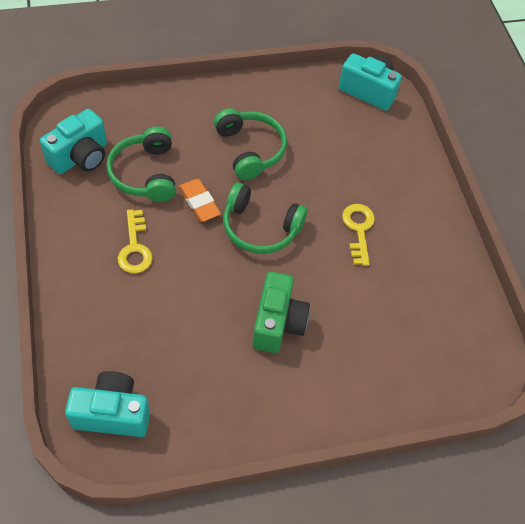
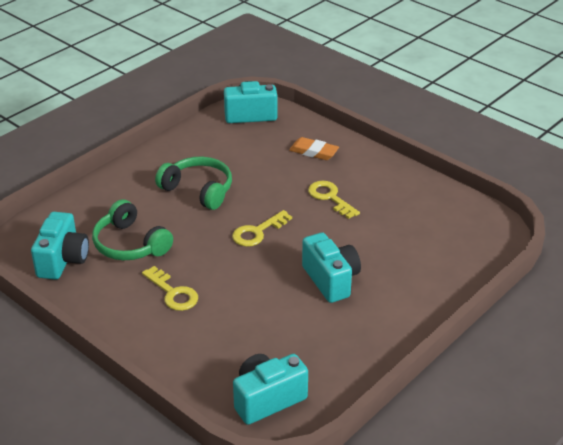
camera: 30 degrees left, 20 degrees down
orange eraser [179,179,221,222] -> orange eraser moved to [289,137,339,160]
green headphones [223,182,308,254] -> yellow key [232,210,292,247]
green camera [252,272,310,353] -> turquoise camera [302,232,361,303]

